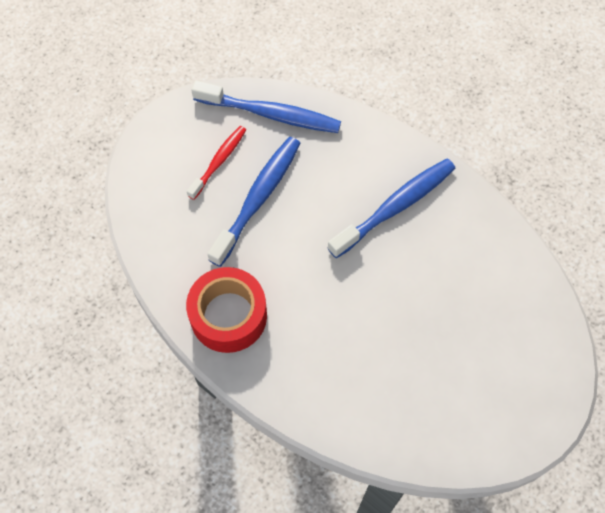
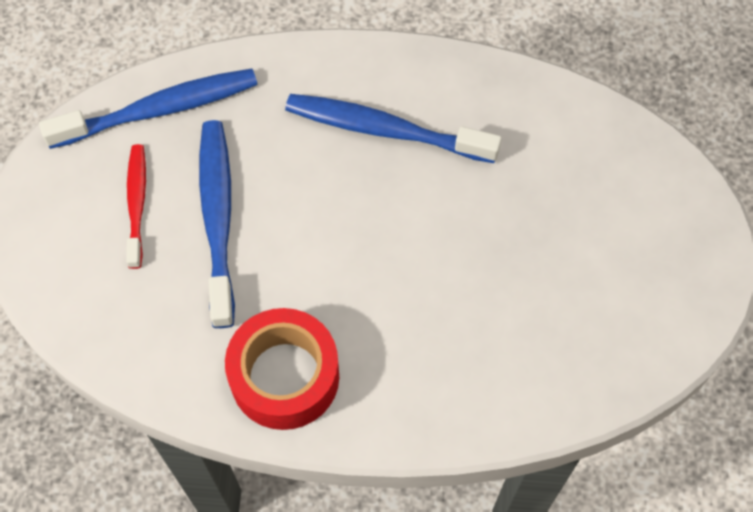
camera: 35 degrees left, 0 degrees up
blue toothbrush [328,159,455,258] -> blue toothbrush turned 90 degrees counterclockwise [285,94,502,163]

